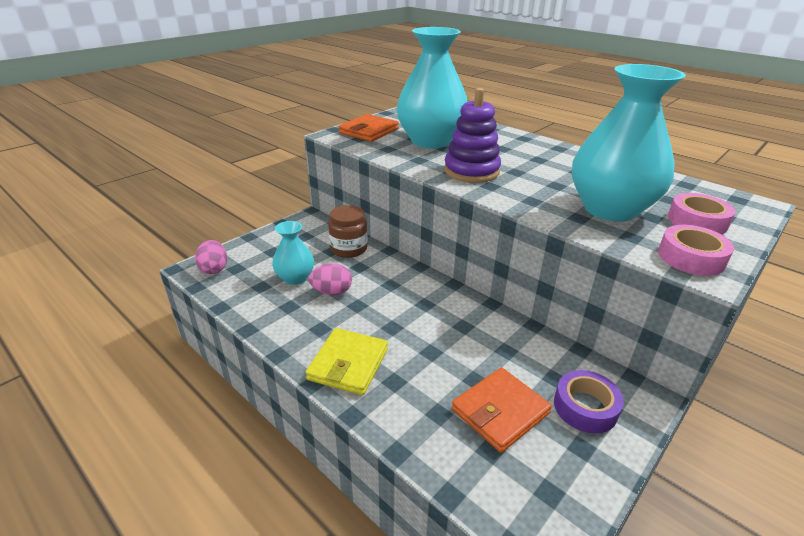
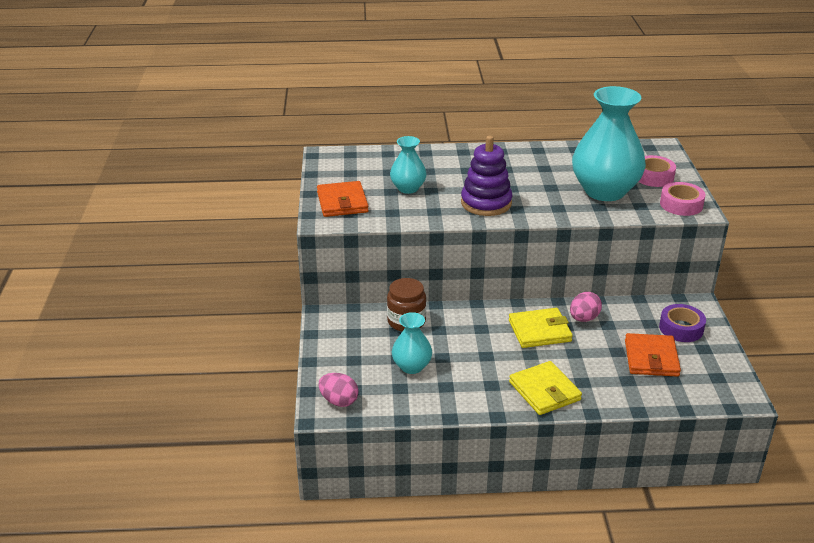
camera: 45 degrees left, 0 degrees up
pink egg [309,263,352,295] -> pink egg moved to [570,292,602,322]
turquoise vase [397,27,468,148] -> turquoise vase [390,136,427,194], size x0.51
none -> yellow wallet [509,308,573,348]

